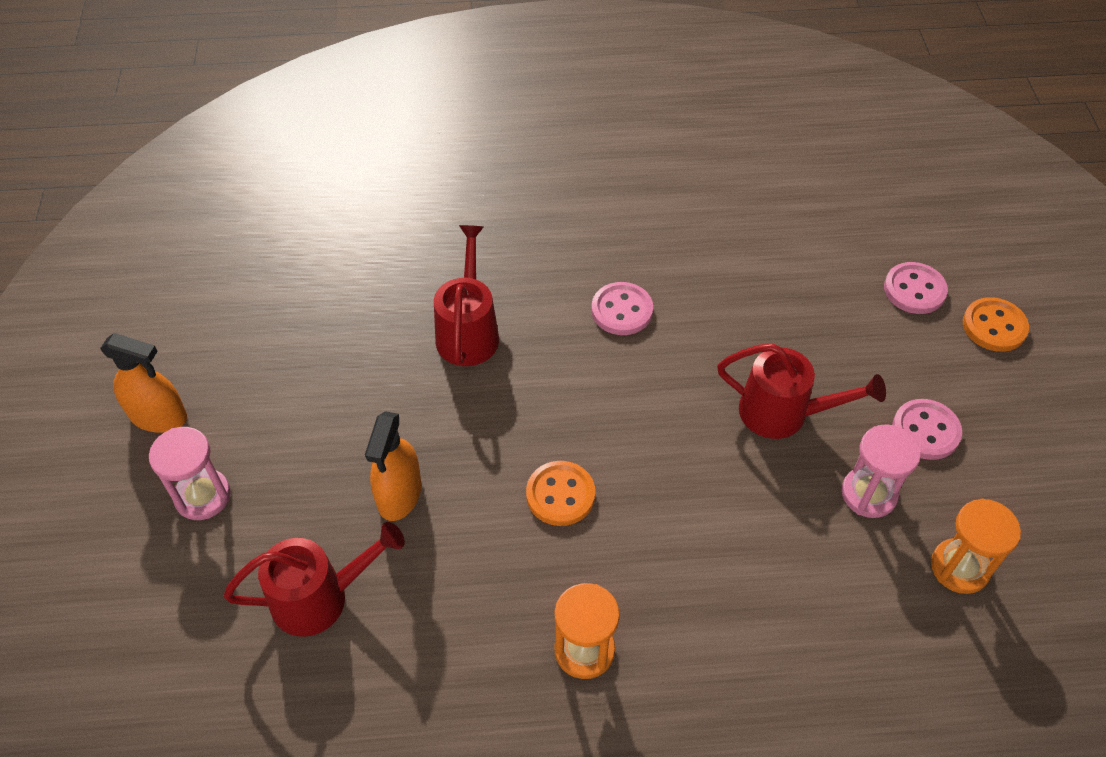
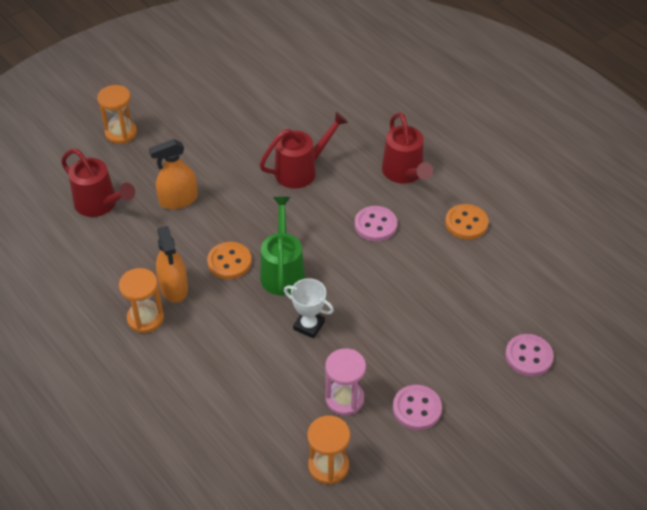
camera: 55 degrees right, 5 degrees down
orange spray bottle [100,333,187,433] -> orange spray bottle moved to [156,226,188,303]
pink hourglass [149,427,231,520] -> orange hourglass [97,85,137,144]
red watering can [717,343,886,439] -> red watering can moved to [382,112,433,184]
orange button [963,297,1029,352] -> orange button moved to [445,204,488,240]
none -> green watering can [260,197,305,296]
none -> white trophy [284,278,334,339]

